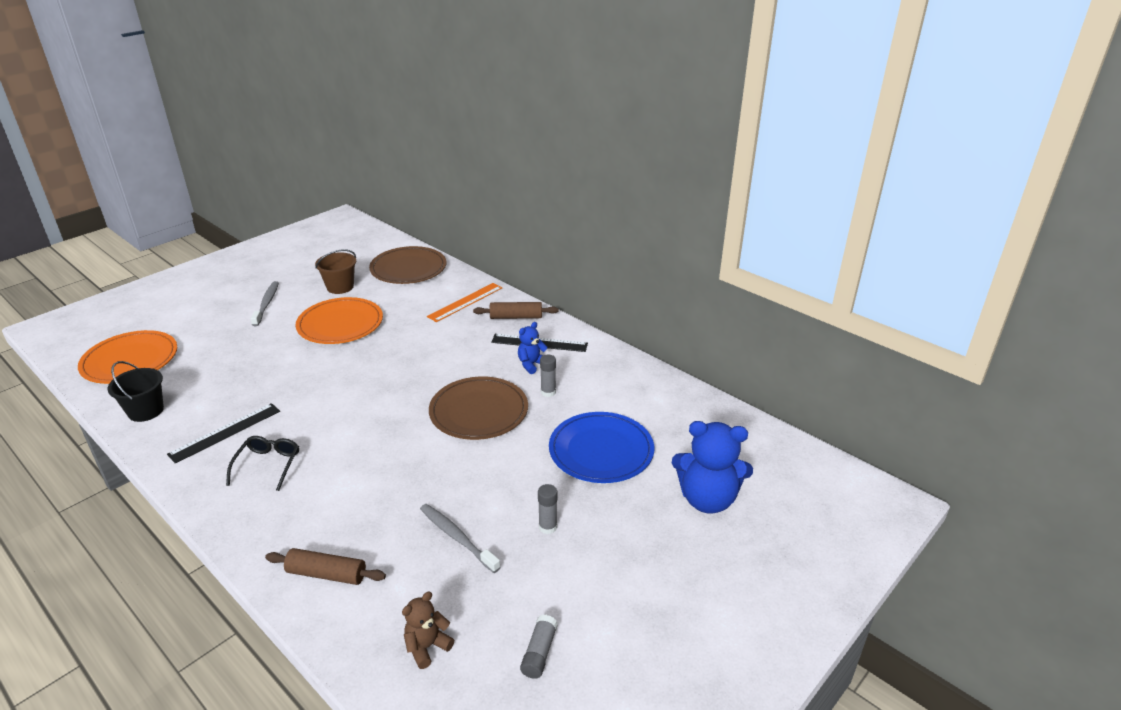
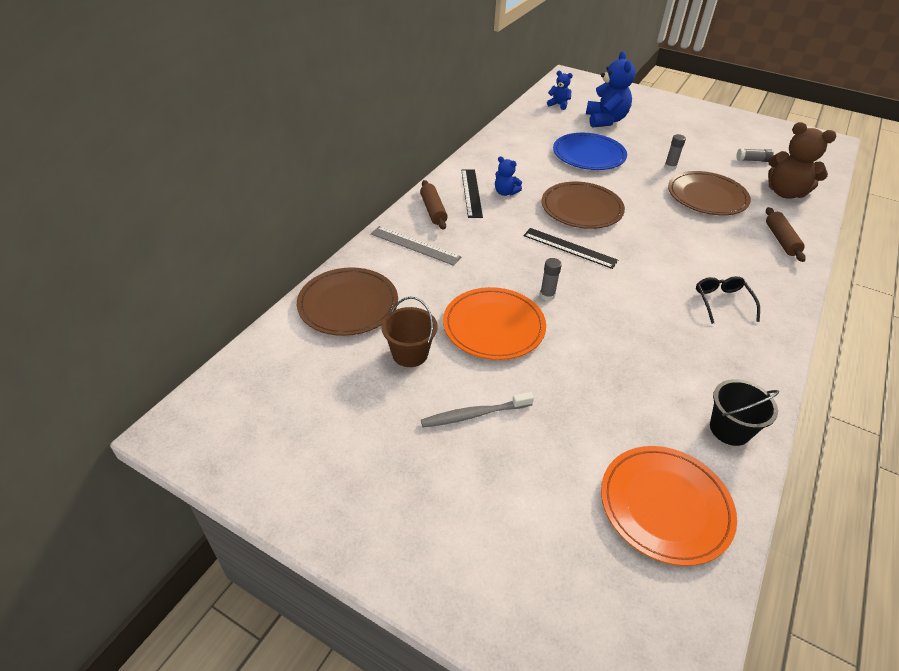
camera: 105 degrees left, 10 degrees up
black ruler [167,403,280,463] -> black ruler moved to [524,228,618,269]
black glasses [226,436,299,491] -> black glasses turned 90 degrees clockwise [696,276,760,324]
brown teddy bear [402,592,454,669] -> brown teddy bear [768,122,836,199], size x1.91
grey toothbrush [420,504,501,573] -> brown plate [668,171,751,215]
orange ruler [427,283,502,322] -> grey ruler [371,226,462,266]
grey glue stick [540,354,556,397] -> grey glue stick moved to [540,258,562,301]
none -> blue teddy bear [547,71,573,110]

